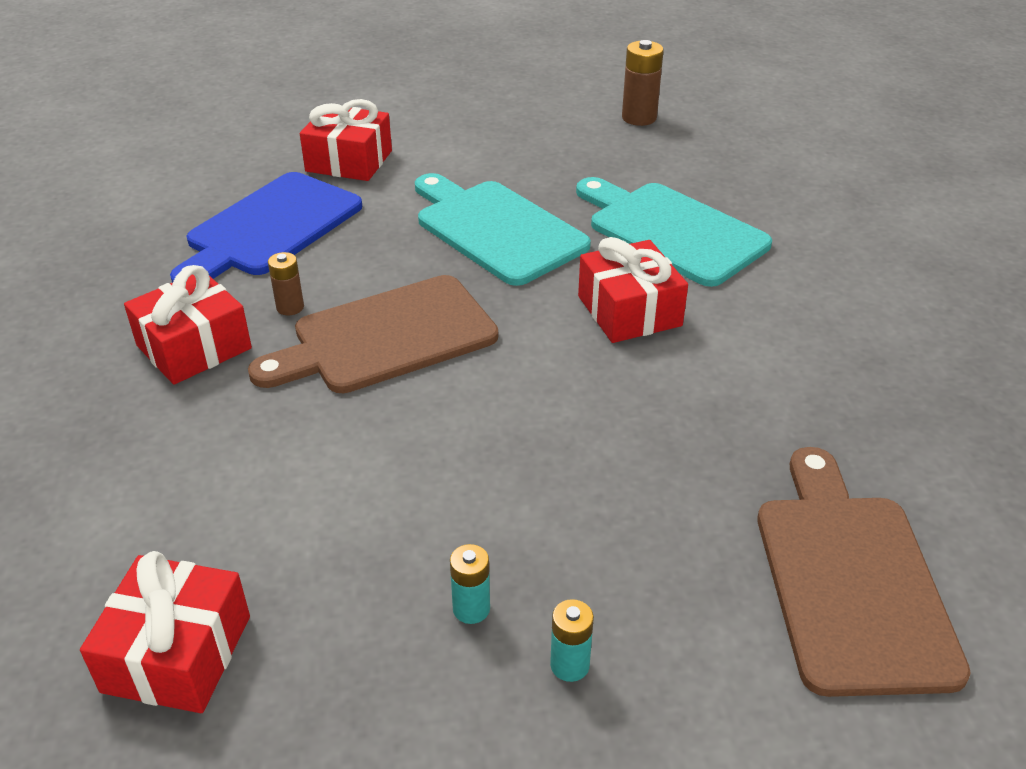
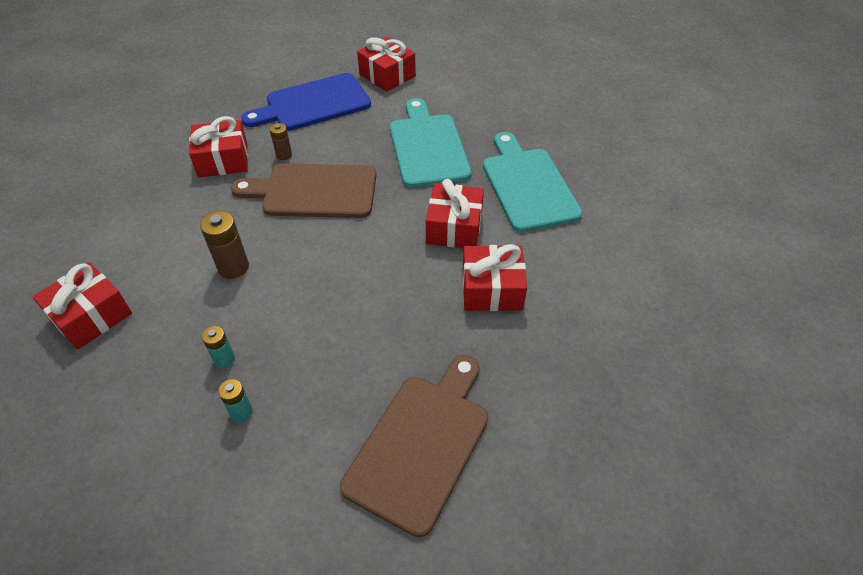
camera: 30 degrees right, 10 degrees up
brown battery [622,40,664,126] -> brown battery moved to [200,211,249,279]
none -> red gift [463,244,527,311]

